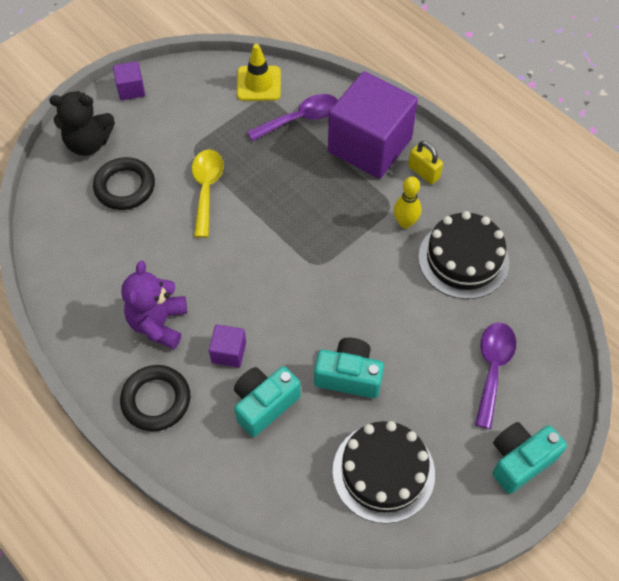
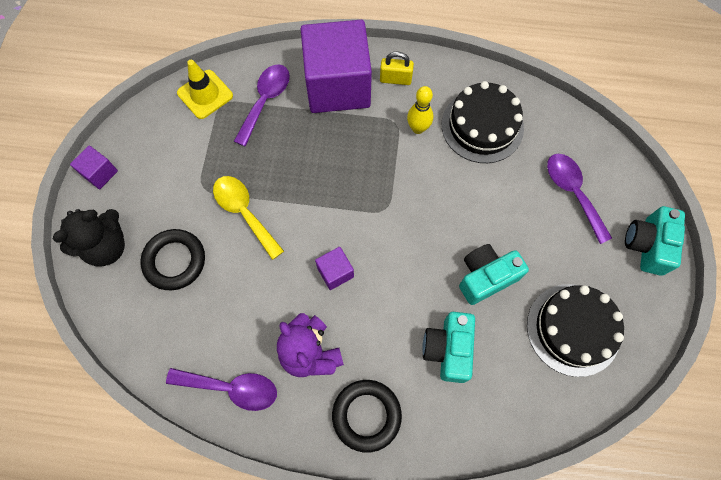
camera: 40 degrees left, 10 degrees up
purple cube [209,324,246,368] -> purple cube moved to [315,247,354,290]
none -> purple spoon [166,368,277,411]

